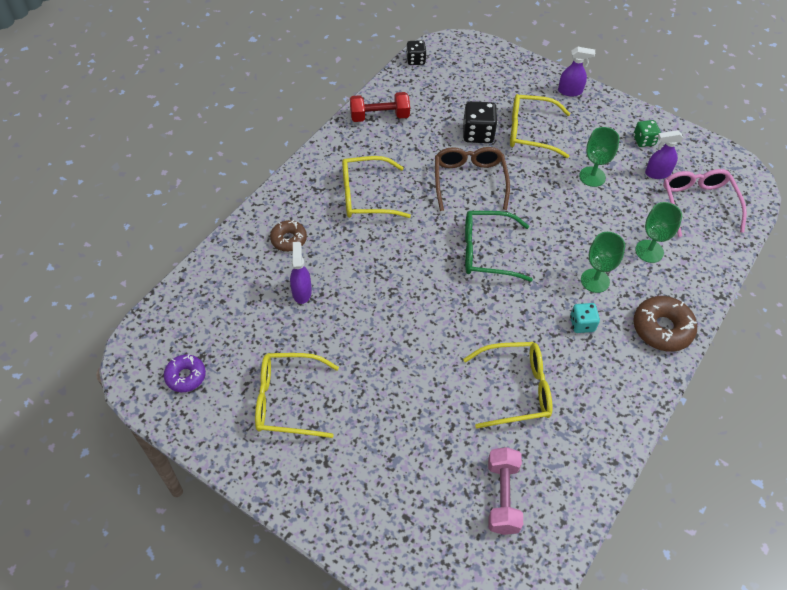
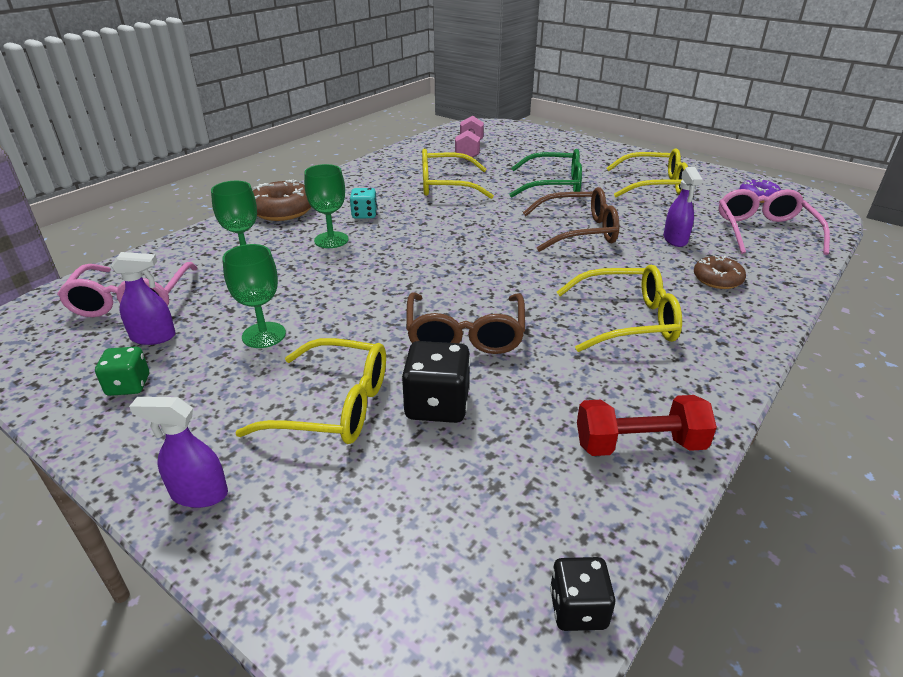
camera: 175 degrees left, 20 degrees down
green glasses [465,211,533,282] -> green glasses moved to [509,149,582,198]
none -> brown glasses [523,187,619,252]
none -> pink glasses [719,189,830,255]

